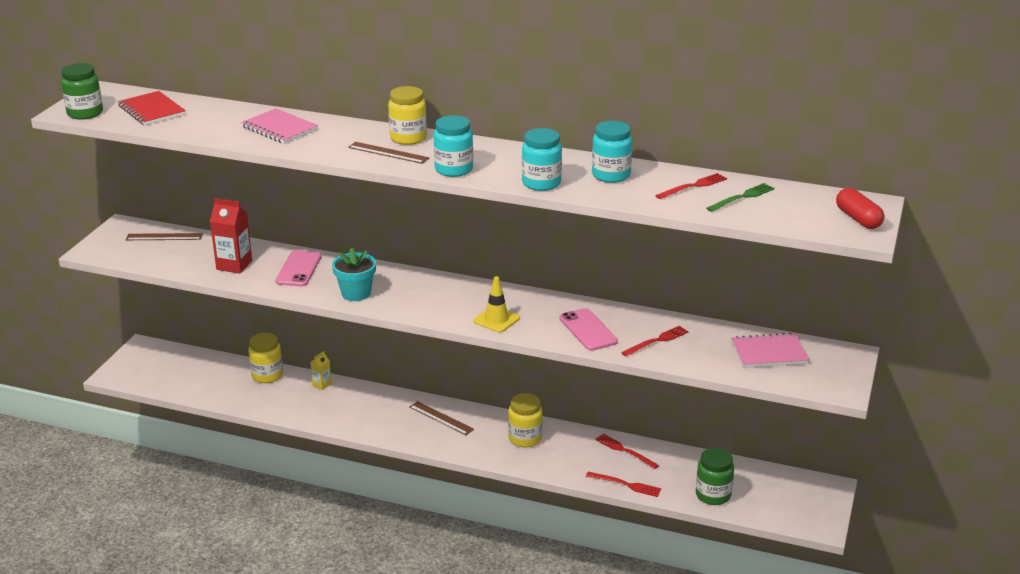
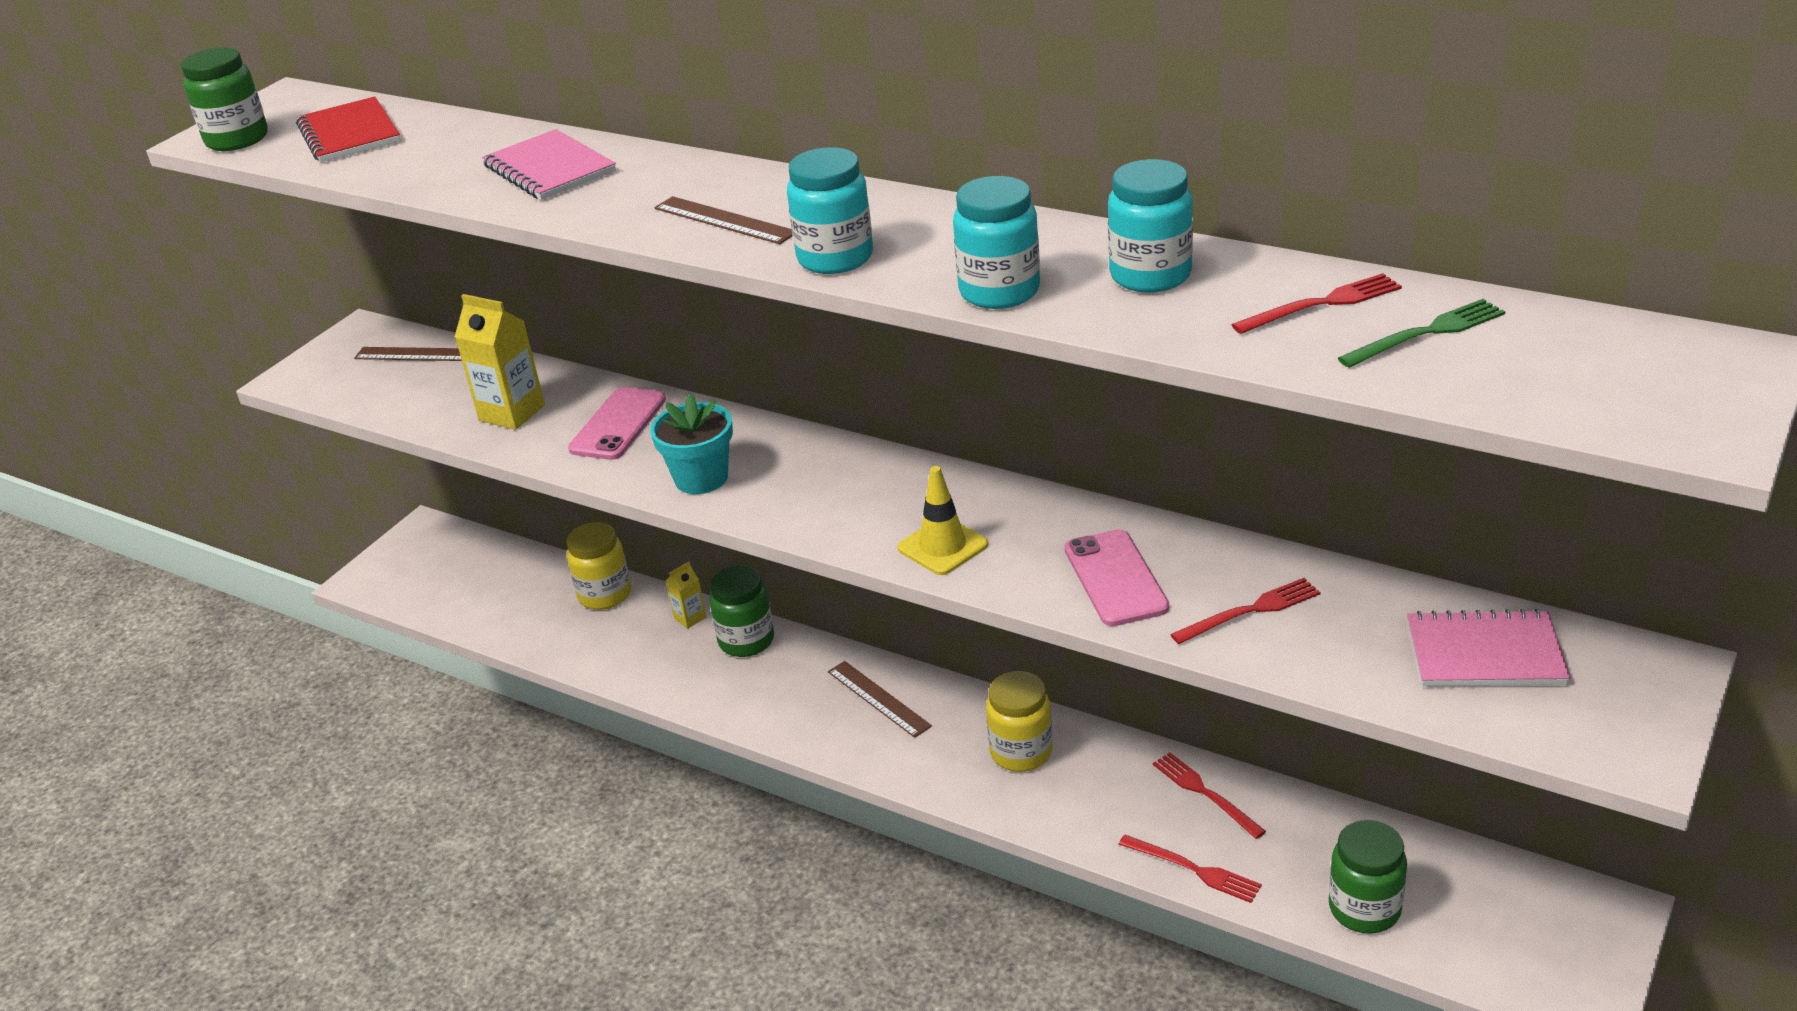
camera: 15 degrees right, 5 degrees up
red carton [210,198,252,274] -> yellow carton [455,294,545,430]
yellow jar [388,86,427,145] -> none
red capsule [836,188,885,229] -> none
none -> green jar [709,565,774,657]

